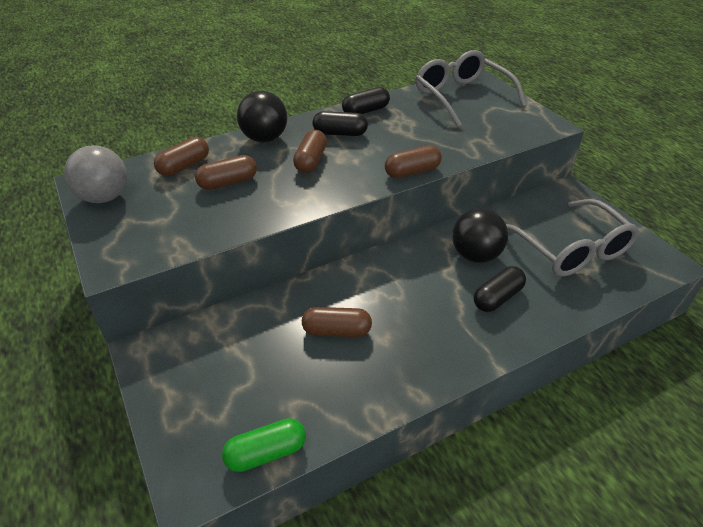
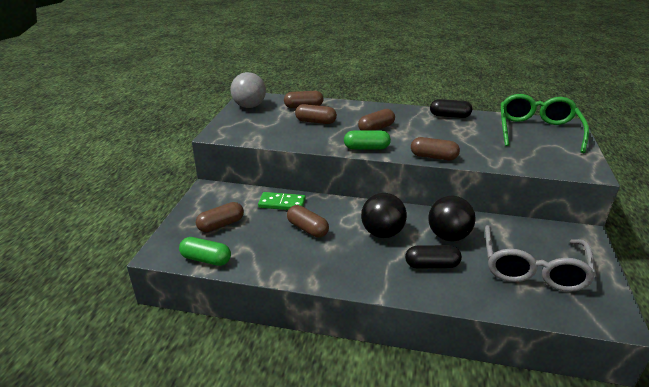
camera: 40 degrees right, 10 degrees down
black ball [237,91,287,142] -> black ball moved to [361,193,407,238]
black capsule [313,111,368,136] -> none
grey glasses [416,50,526,127] -> green glasses [501,94,589,153]
none -> brown capsule [196,202,244,232]
none -> green domino [258,192,306,210]
none -> green capsule [344,130,391,149]

